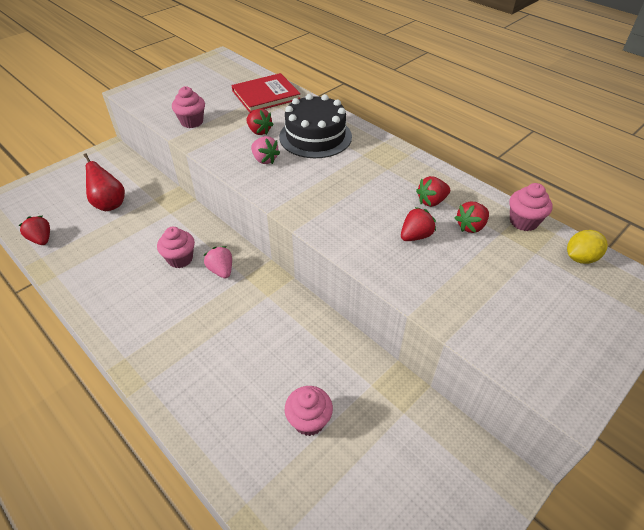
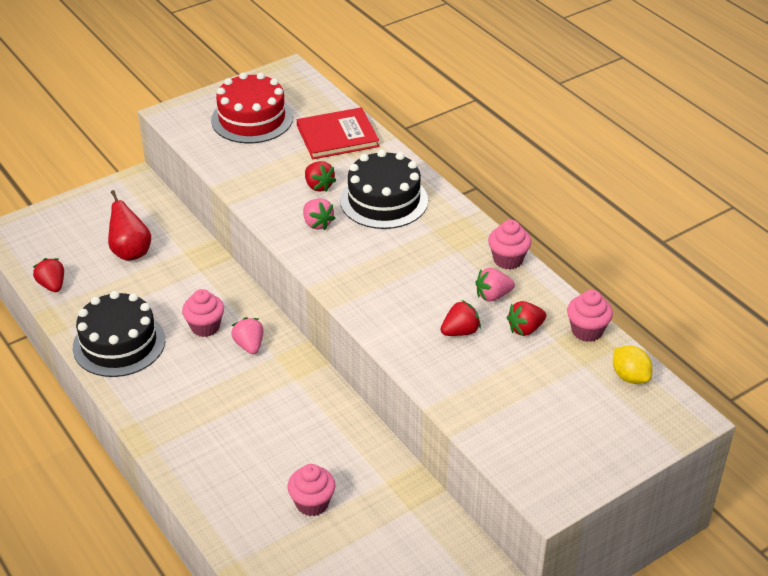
camera: 10 degrees right, 5 degrees down
pink cupcake [172,86,205,128] -> pink cupcake moved to [488,220,531,270]
red strawberry [416,176,450,207] -> pink strawberry [476,268,515,302]
yellow lemon [567,230,608,264] -> yellow lemon turned 75 degrees clockwise [613,345,653,384]
none -> black cake [73,291,165,377]
none -> red cake [211,72,293,143]

